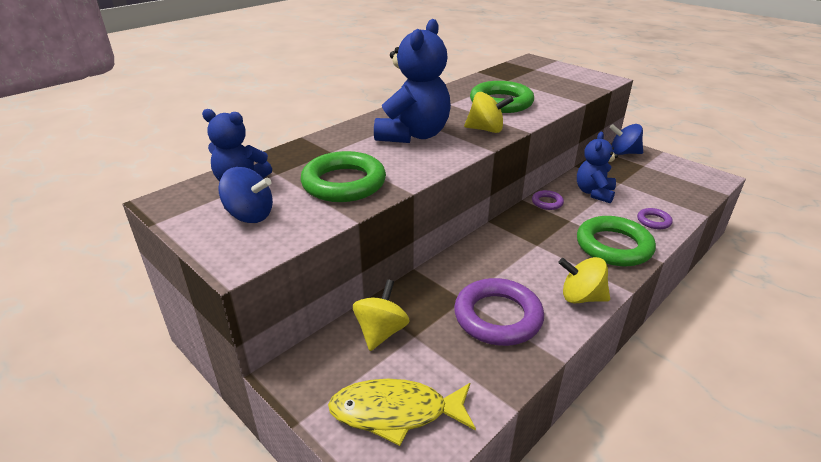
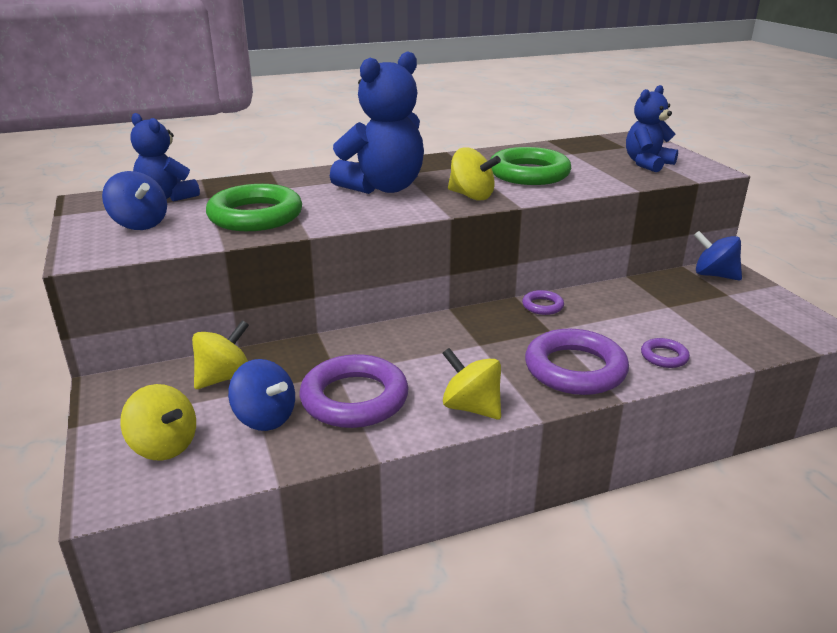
camera: 25 degrees right, 5 degrees down
yellow fish [328,379,476,446] -> yellow spinning top [120,384,196,460]
blue teddy bear [577,132,618,203] -> blue teddy bear moved to [626,85,678,172]
green ring [577,216,656,266] -> purple ring [525,329,629,395]
none -> blue spinning top [228,359,295,431]

